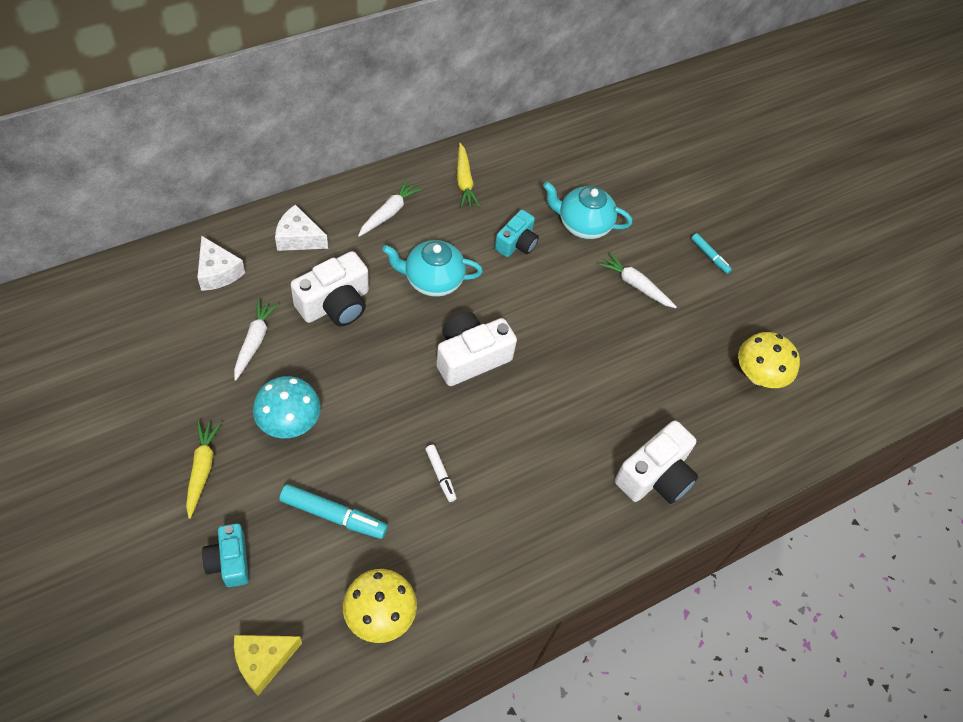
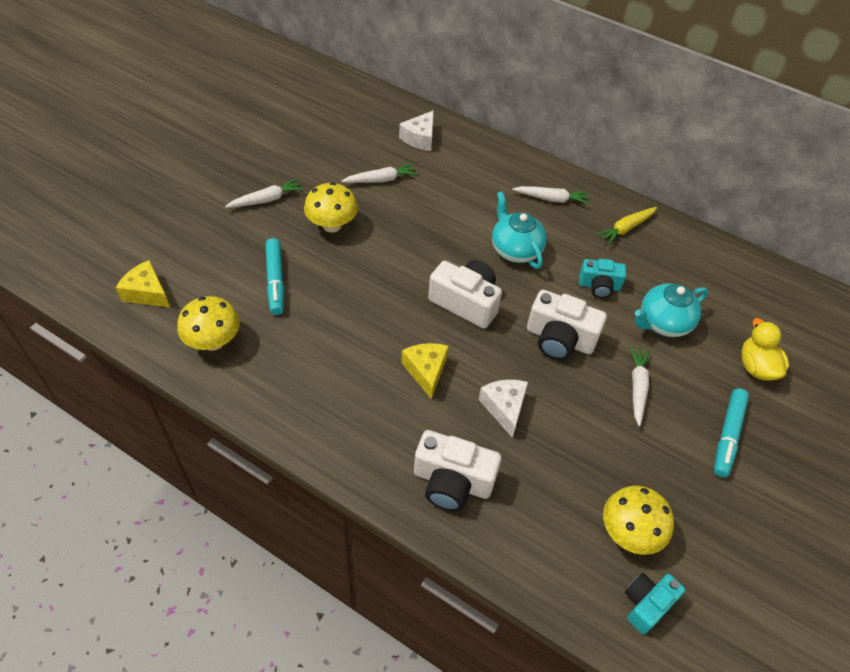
camera: 65 degrees right, 5 degrees down
yellow carrot [186,421,221,519] -> white carrot [225,178,304,208]
turquoise camera [202,523,249,587] -> turquoise camera moved to [625,573,685,634]
turquoise mushroom [253,376,321,438] -> yellow mushroom [304,182,358,233]
white cheese [275,204,328,251] -> white cheese moved to [478,379,528,438]
white camera [291,251,369,326] -> white camera moved to [527,290,607,360]
white marker [425,445,457,502] -> none
turquoise teapot [543,182,632,239] -> turquoise teapot turned 105 degrees counterclockwise [635,283,708,337]
turquoise marker [691,233,732,274] -> turquoise marker [714,389,749,478], size x1.73
none -> yellow cheese [401,343,449,400]
none -> yellow duck [741,318,789,381]

